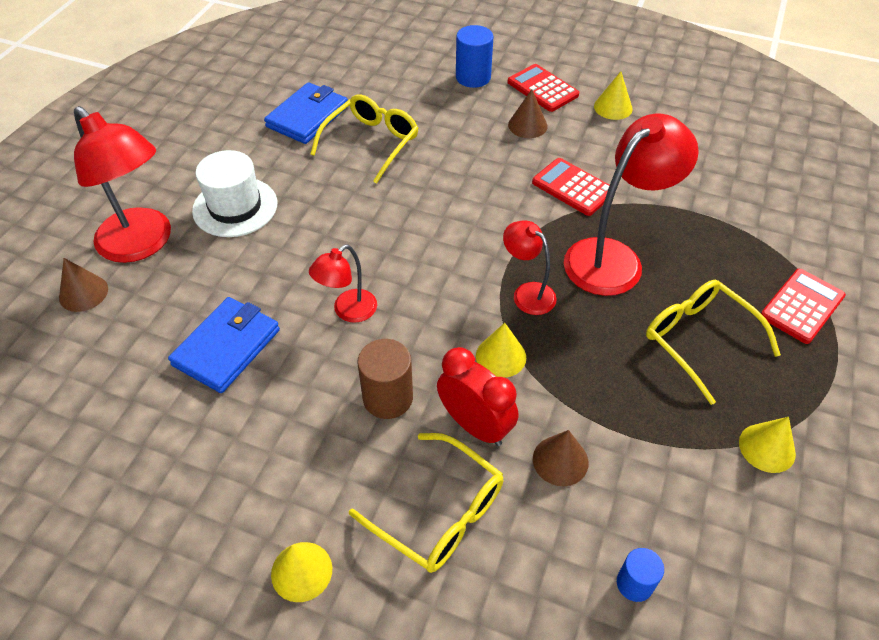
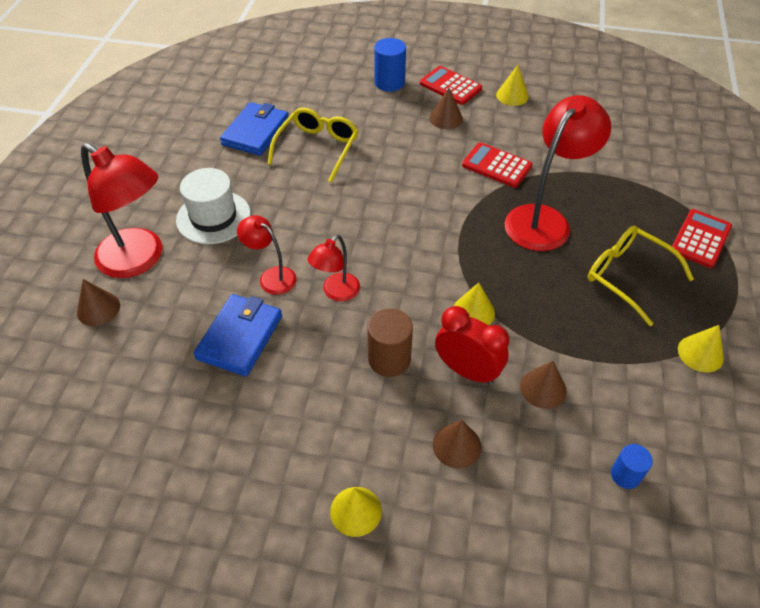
camera: 10 degrees left, 0 degrees up
yellow glasses [349,433,503,573] -> brown cone [433,420,481,468]
red lamp [503,220,557,315] -> red lamp moved to [237,215,297,295]

